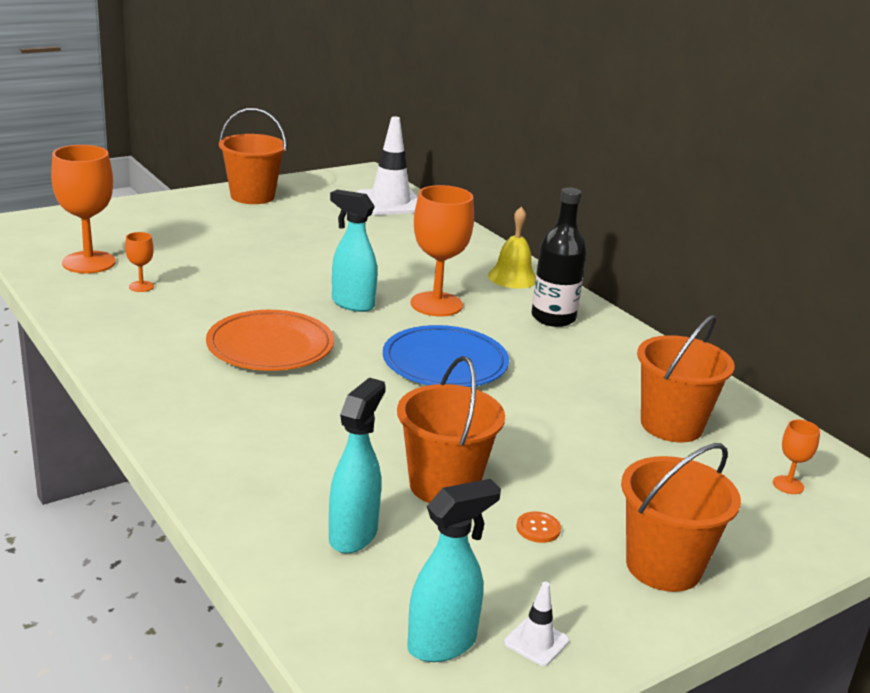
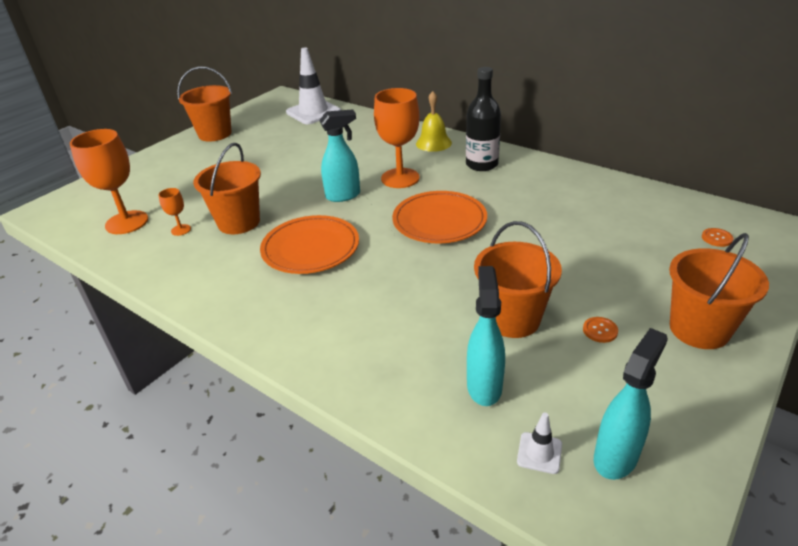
camera: 15 degrees left, 10 degrees up
turquoise spray bottle [330,190,377,312] -> turquoise spray bottle turned 150 degrees clockwise [319,109,360,202]
blue plate [383,325,509,387] -> orange plate [392,191,487,243]
white traffic cone [504,582,569,666] -> white traffic cone moved to [517,412,562,474]
orange bucket [637,315,735,442] -> orange bucket moved to [193,143,261,234]
orange goblet [773,420,820,494] -> orange button [702,228,734,247]

